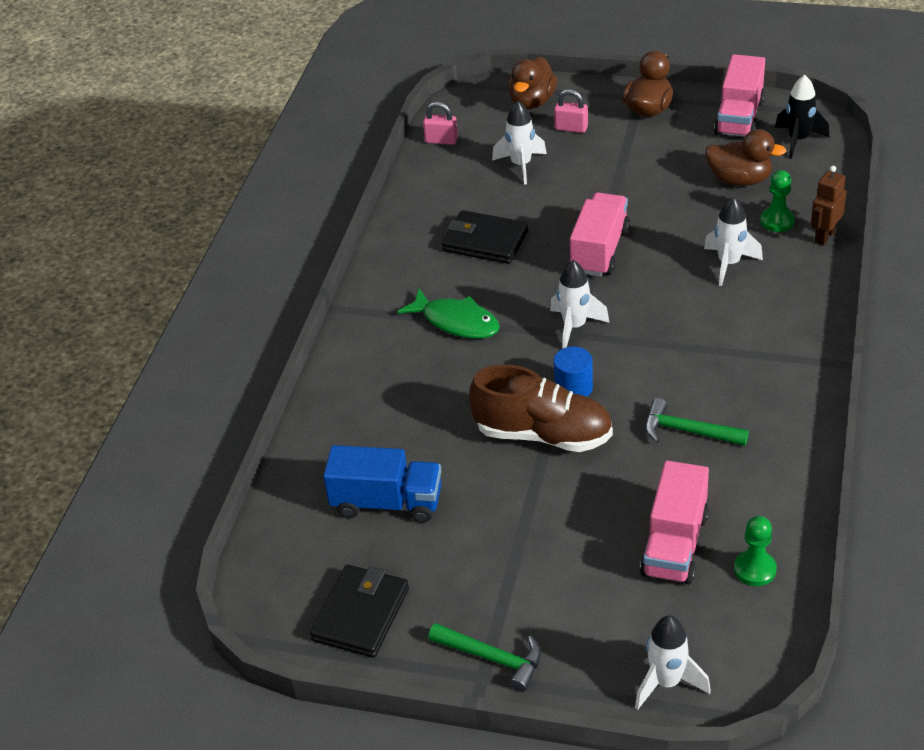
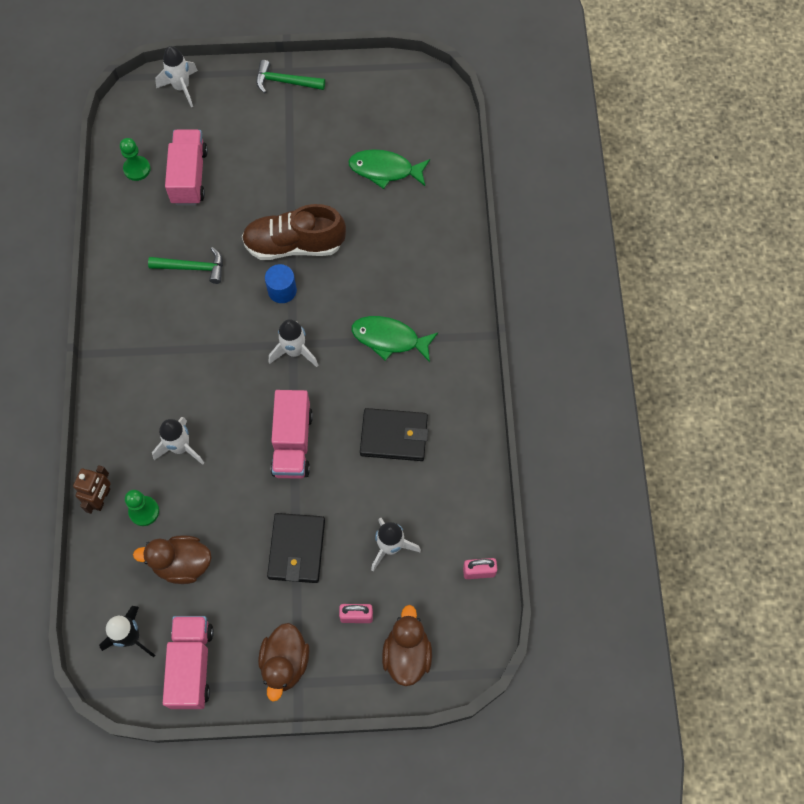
camera: 160 degrees right, 25 degrees up
black wallet [310,565,409,658] -> black wallet moved to [267,513,325,583]
blue truck [323,445,441,523] -> green fish [348,149,430,189]

